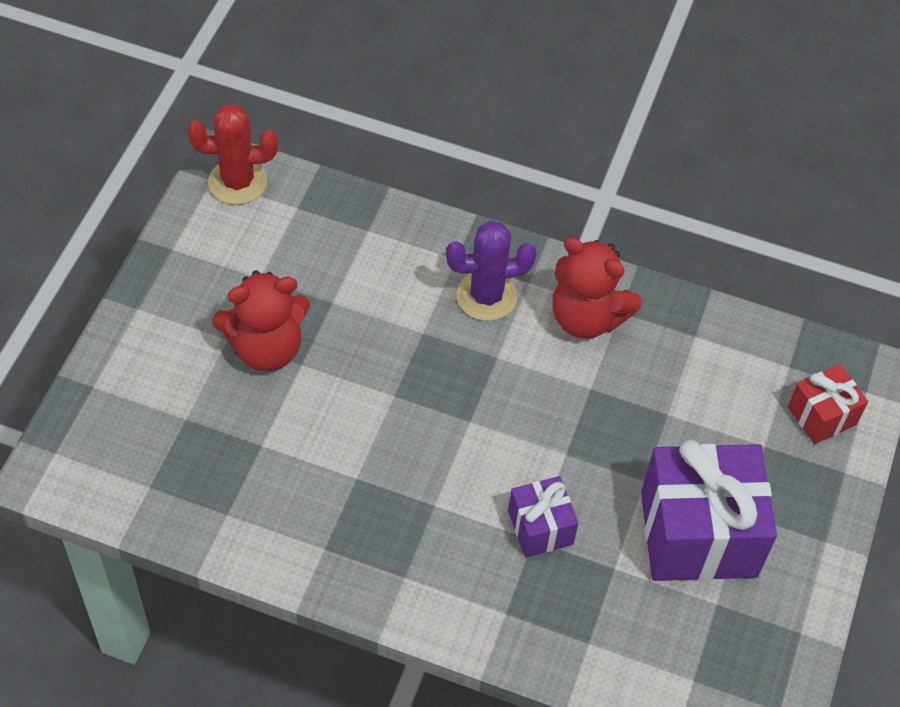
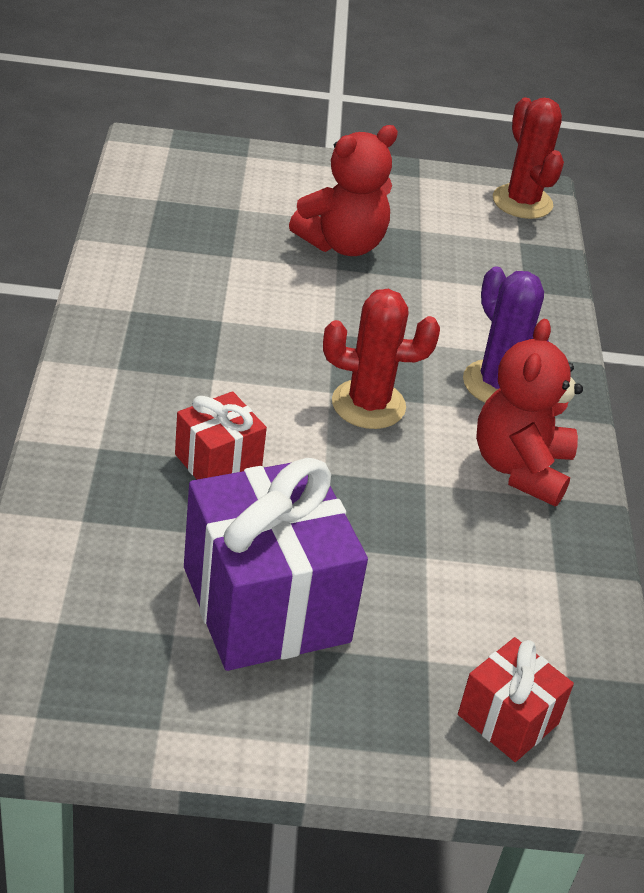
camera: 70 degrees right, 15 degrees down
red teddy bear [212,270,310,372] -> red teddy bear turned 90 degrees counterclockwise [289,125,398,256]
purple gift [508,476,579,558] -> red gift [175,391,267,480]
none -> red cactus [323,289,440,429]

